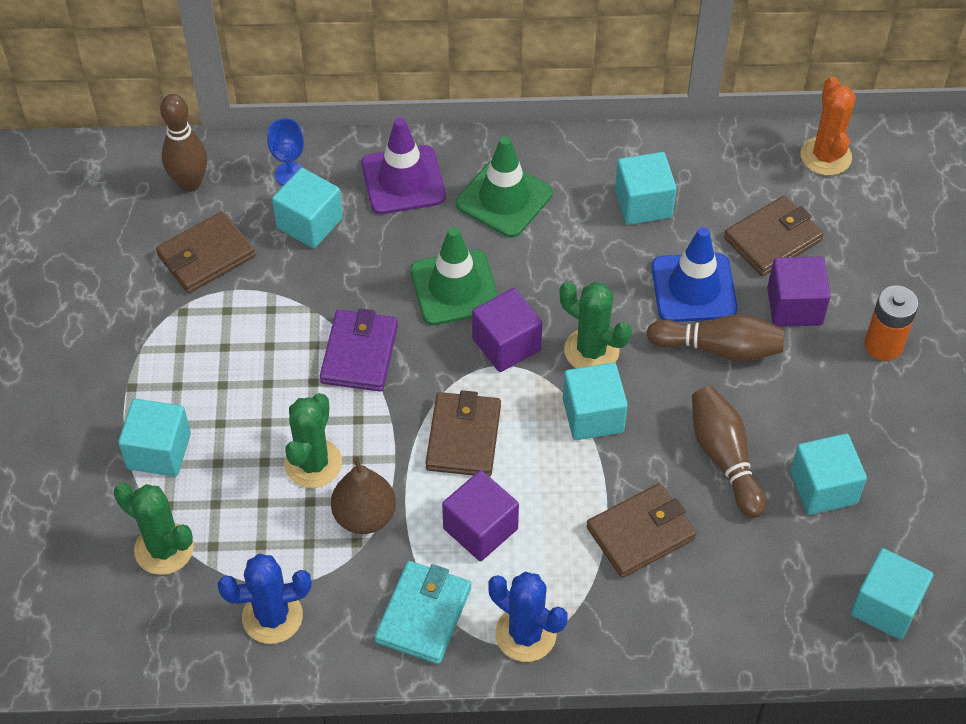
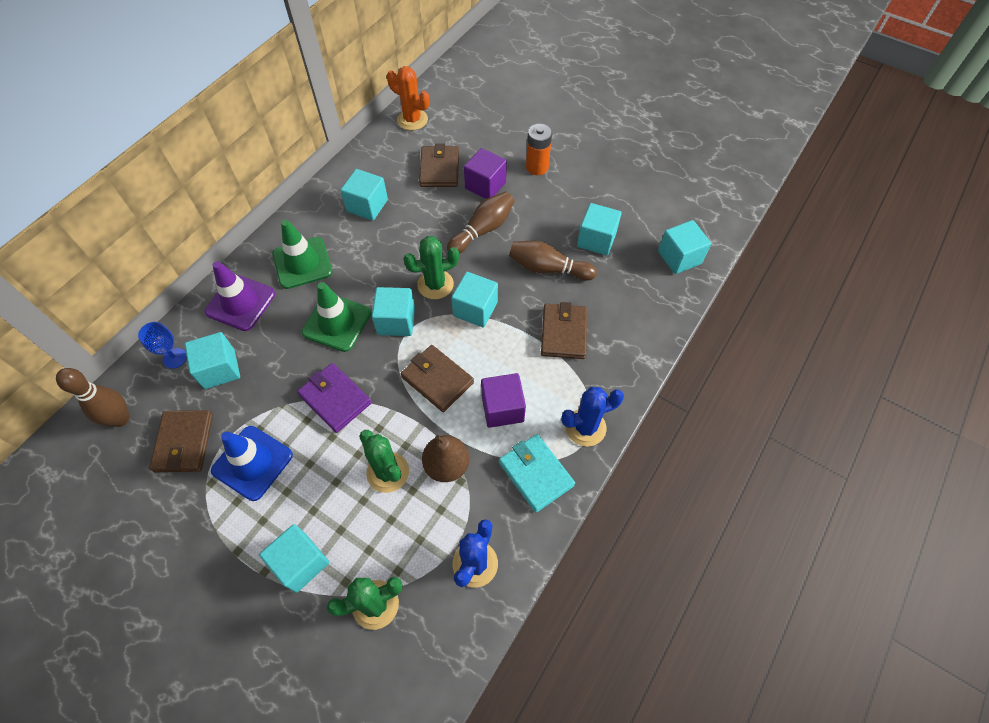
camera: 55 degrees left, 5 degrees up
purple cube [472,288,542,372] -> turquoise cube [372,287,415,336]
blue traffic cone [652,227,738,322] -> blue traffic cone moved to [211,426,293,501]

